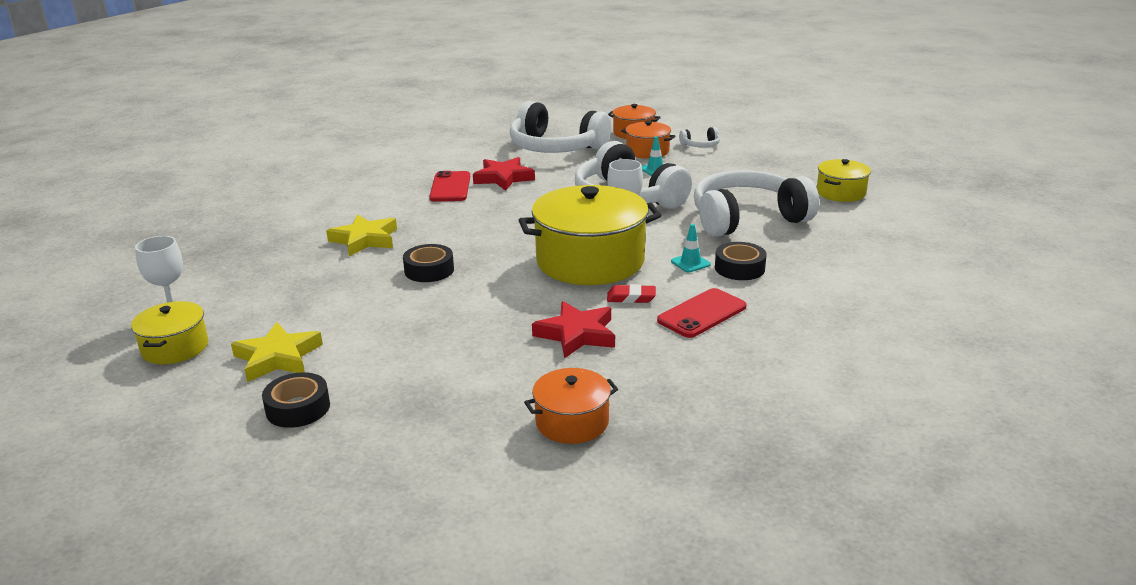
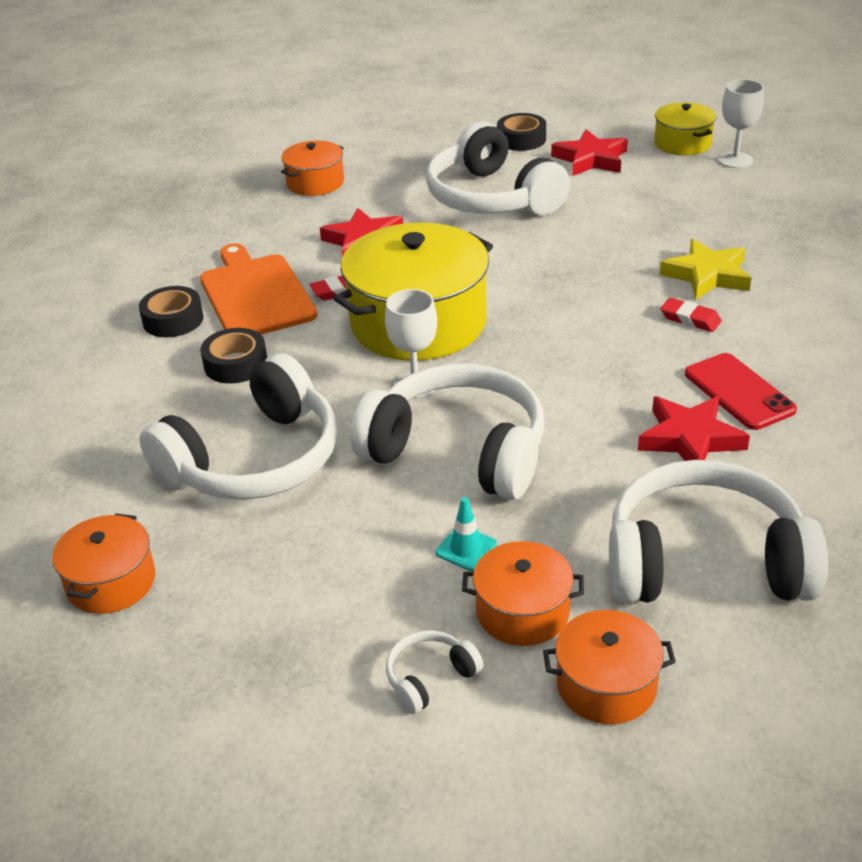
camera: 155 degrees right, 10 degrees up
yellow star [231,322,323,382] -> red star [551,129,628,176]
black tape [403,244,454,282] -> black tape moved to [139,286,203,337]
red phone [657,288,746,338] -> orange cutting board [200,243,317,334]
turquoise traffic cone [671,224,711,272] -> none
yellow pot [817,159,871,202] -> orange pot [52,513,155,614]
none -> white headphones [426,121,570,215]
none -> red eraser [661,298,722,332]

